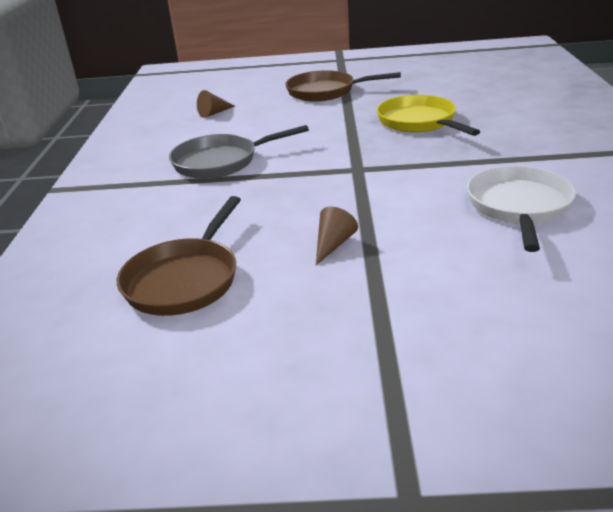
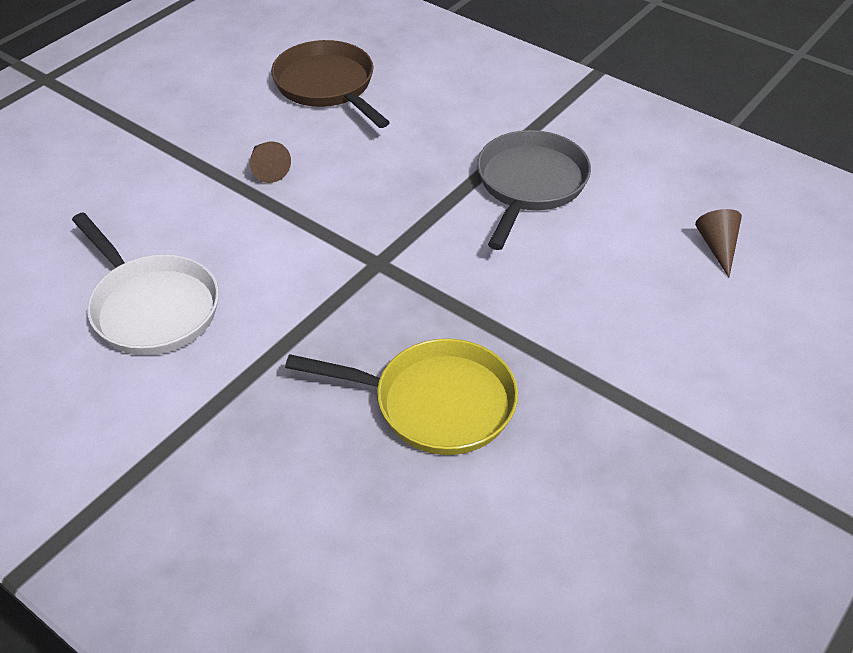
camera: 125 degrees right, 15 degrees up
brown pan [285,70,401,102] -> none

